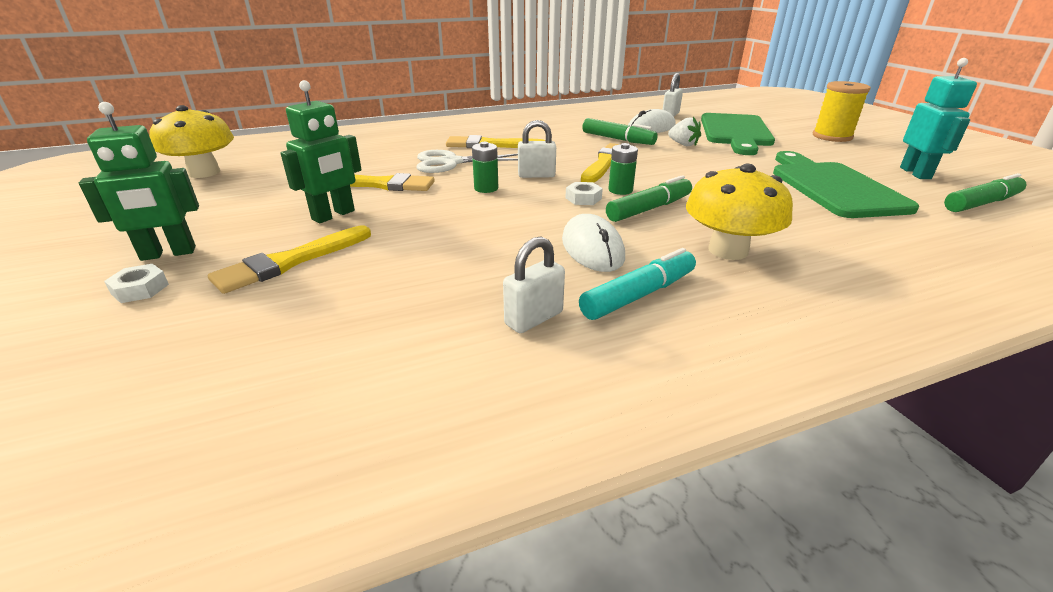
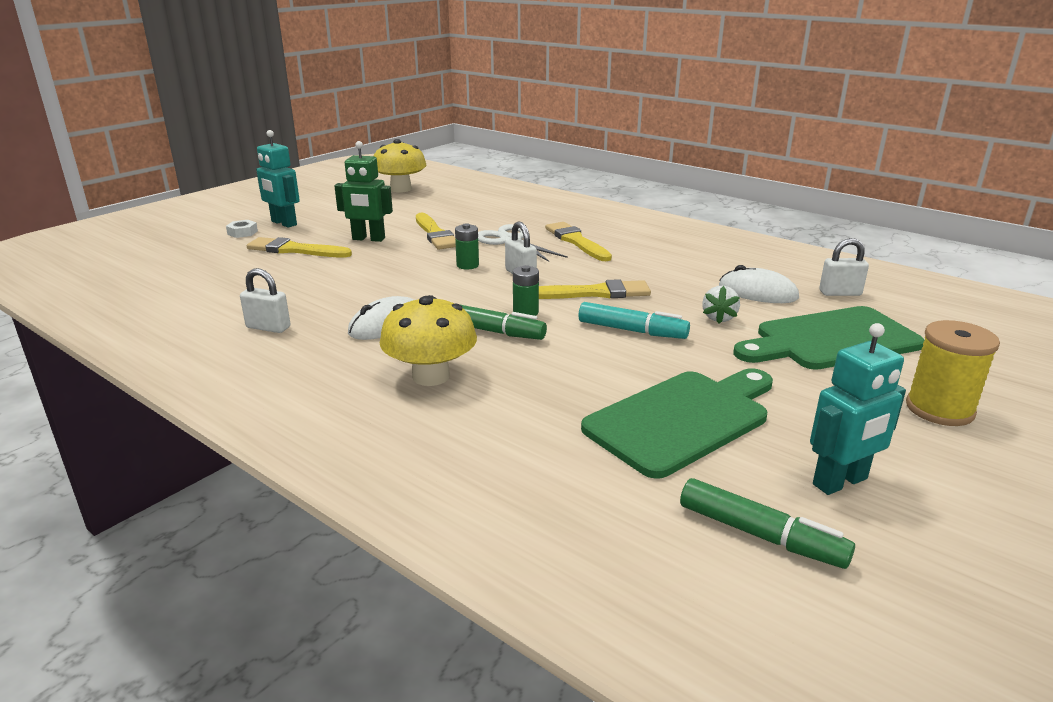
camera: 60 degrees right, 5 degrees down
green robot [79,102,199,261] -> turquoise robot [256,130,300,228]
white nut [565,182,603,205] -> none
turquoise marker [579,248,696,320] -> turquoise marker moved to [579,302,690,339]
green marker [583,118,658,145] -> none

